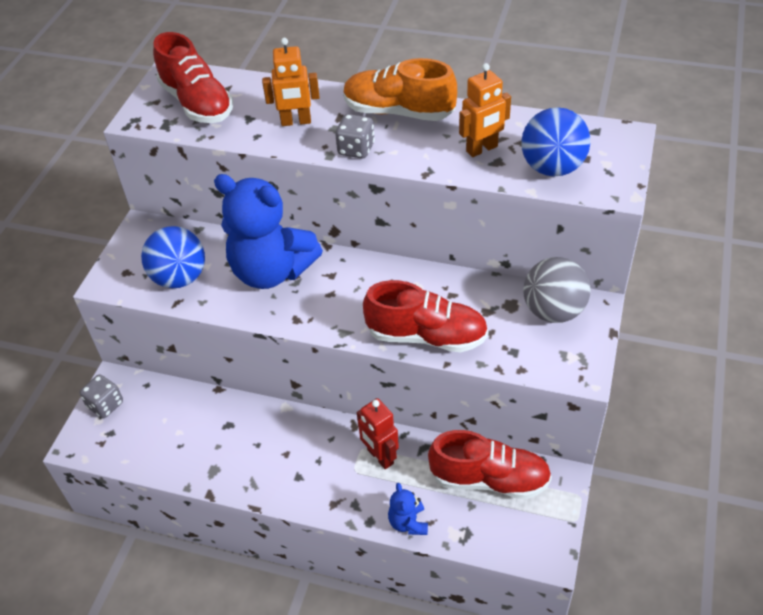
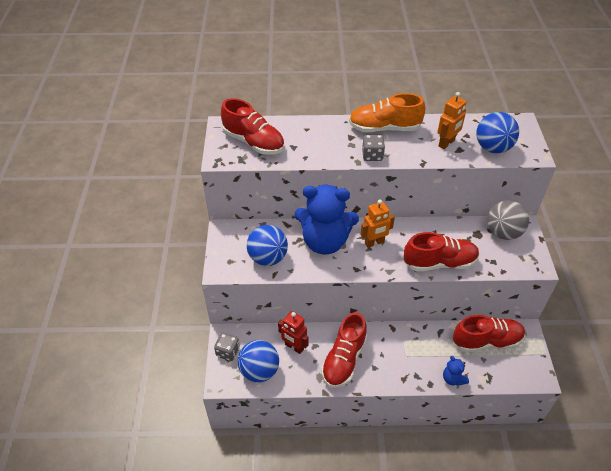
camera: 20 degrees left, 0 degrees up
orange robot [262,38,320,126] -> orange robot moved to [361,200,395,248]
red robot [357,398,399,469] -> red robot moved to [278,311,309,354]
none -> blue ball [238,340,279,382]
none -> red shoe [321,312,367,388]

